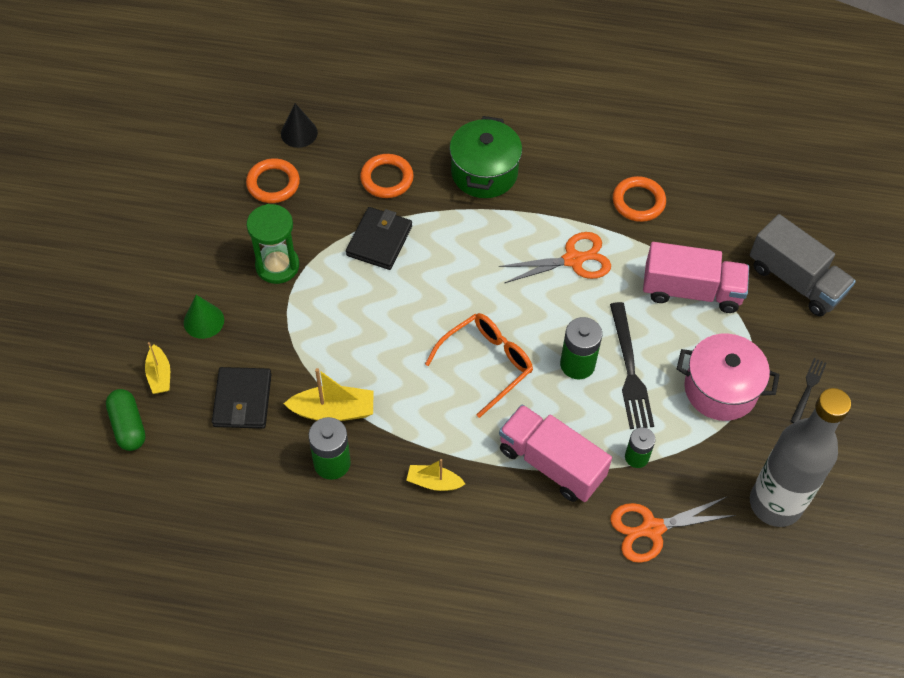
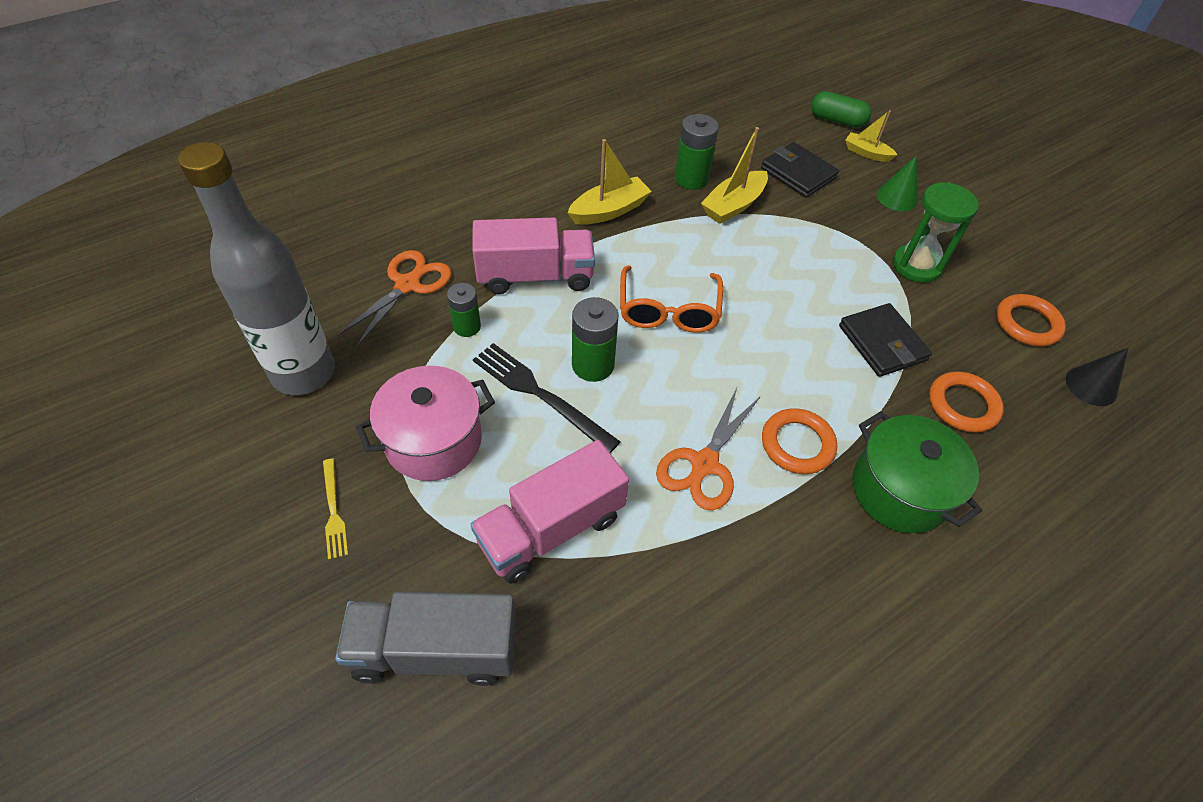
camera: 135 degrees right, 5 degrees down
yellow boat [406,459,465,491] -> yellow boat [567,139,652,225], size x1.57
orange ring [613,176,666,222] -> orange ring moved to [762,408,837,474]
black fork [790,358,827,423] -> yellow fork [323,459,348,560]

